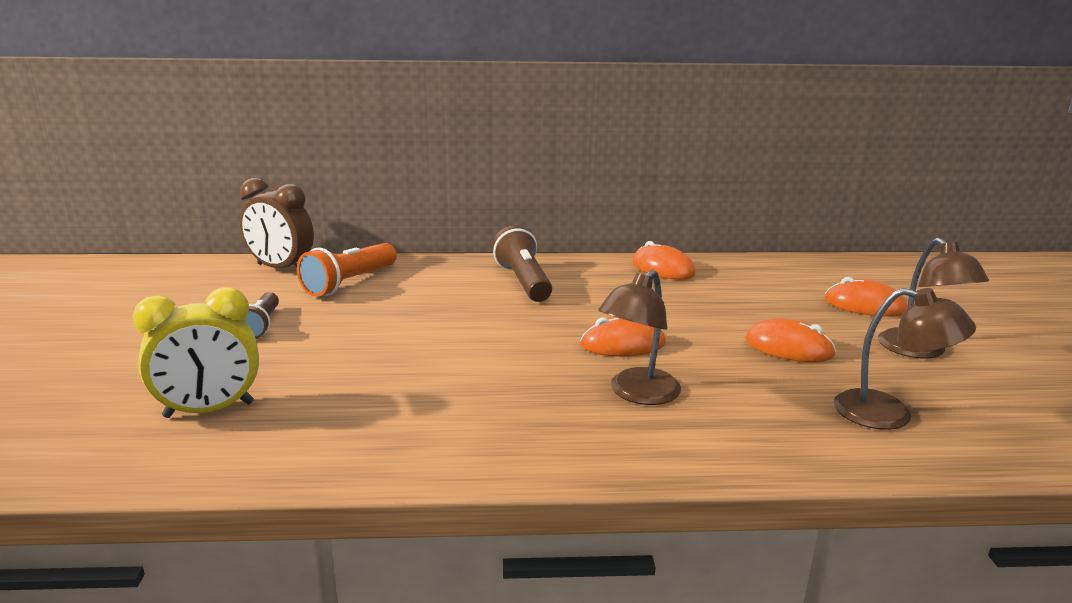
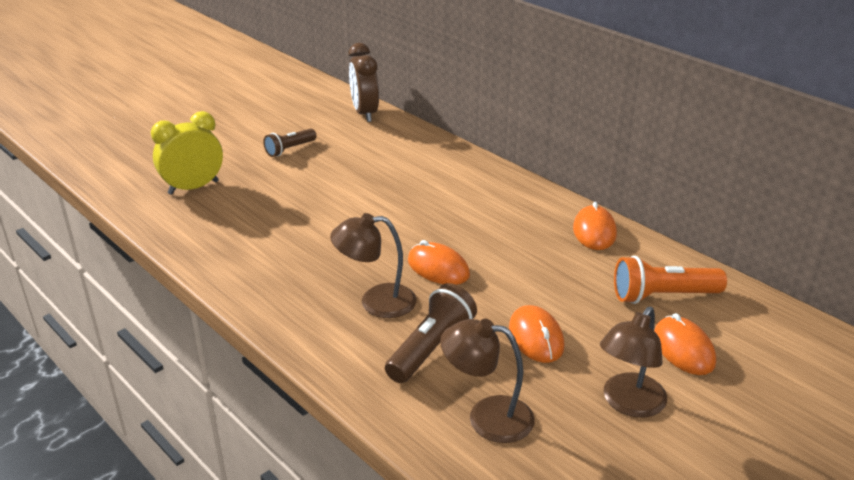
camera: 50 degrees right, 10 degrees up
yellow clock [133,287,259,418] -> yellow clock turned 120 degrees clockwise [151,111,223,195]
orange flashlight [297,243,397,297] -> orange flashlight moved to [614,256,727,304]
brown flashlight [492,225,552,302] -> brown flashlight moved to [385,283,477,383]
brown lamp [834,288,976,430] -> brown lamp turned 120 degrees clockwise [440,319,535,443]

